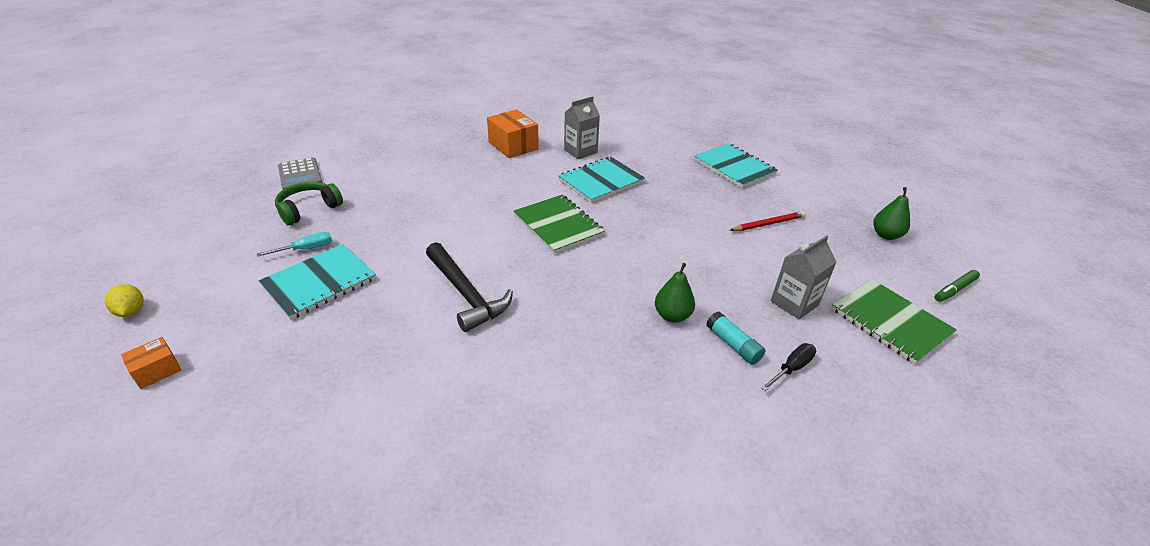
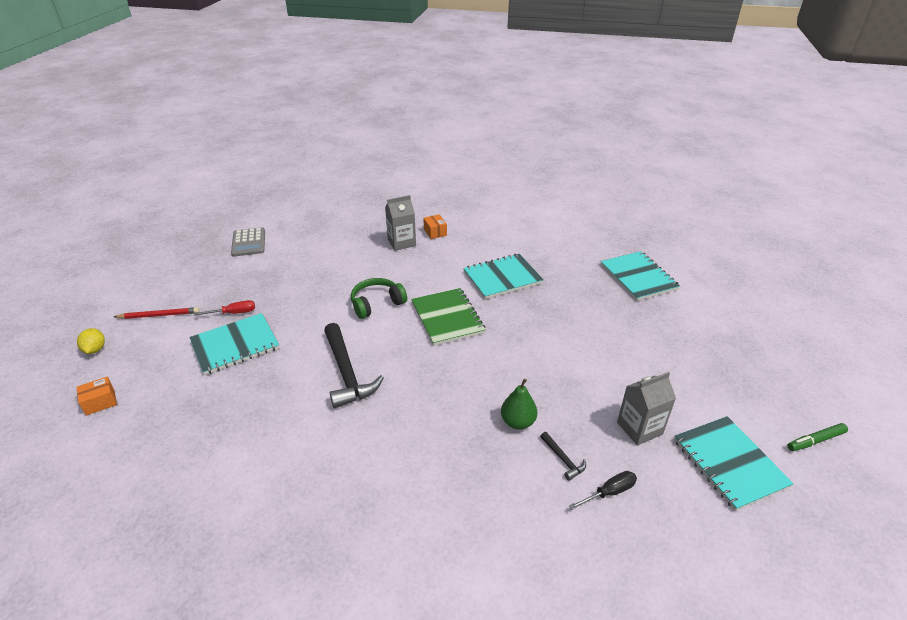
camera: 15 degrees right, 0 degrees up
turquoise screwdriver [257,232,332,257] -> red screwdriver [194,300,255,316]
green headphones [275,182,343,225] -> green headphones moved to [351,278,407,319]
orange box [487,110,539,158] -> orange box [423,214,447,239], size x0.55
grey carton [564,96,600,159] -> grey carton moved to [385,195,416,251]
turquoise glue stick [706,312,766,365] -> black hammer [540,432,586,481]
red pencil [730,211,806,231] -> red pencil moved to [114,307,199,319]
green notebook [831,279,957,364] -> turquoise notebook [674,416,794,511]
green pear [873,187,910,240] -> none

